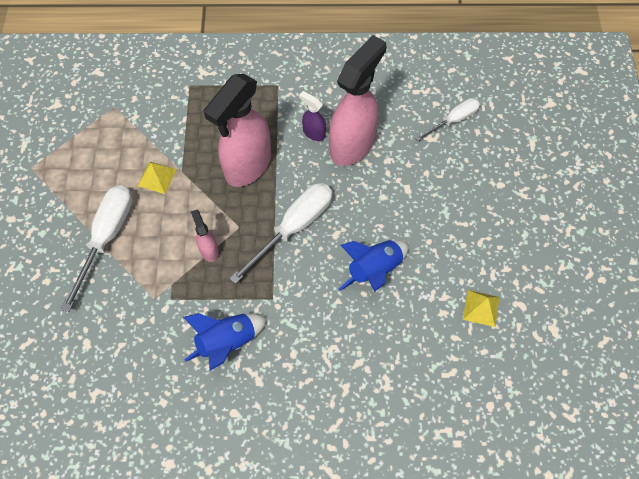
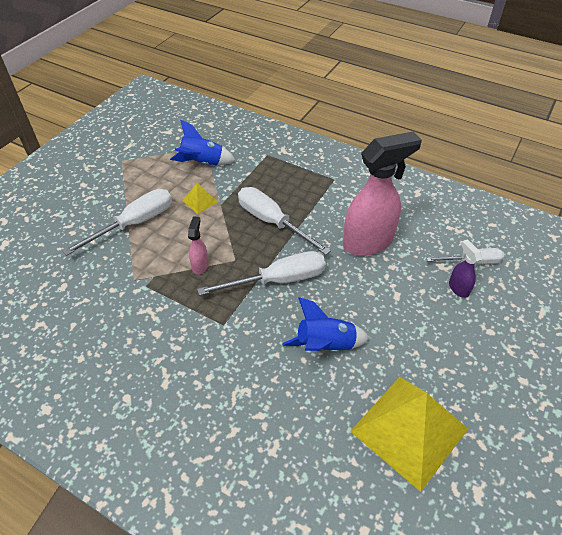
camera: 30 degrees right, 15 degrees down
blue rocket [183,313,267,371] -> blue rocket moved to [170,119,236,165]
pink spray bottle [204,74,271,187] -> white screwdriver [238,187,331,255]
purple spray bottle [299,91,326,141] -> purple spray bottle moved to [449,239,482,298]
yellow pyramid [463,290,500,327] -> yellow pyramid [350,377,468,492], size x2.34

